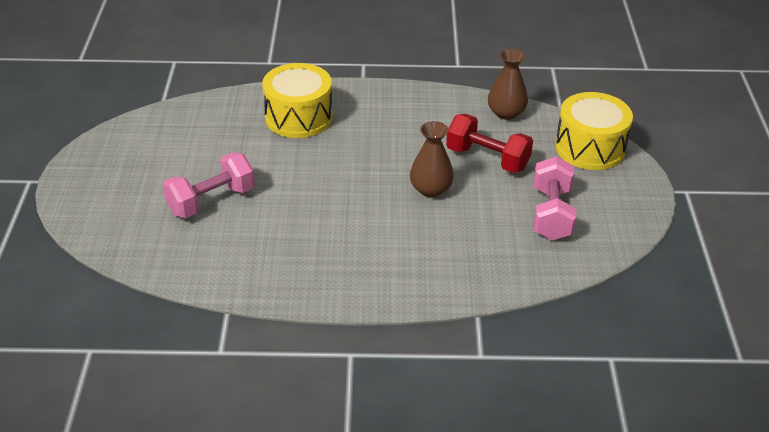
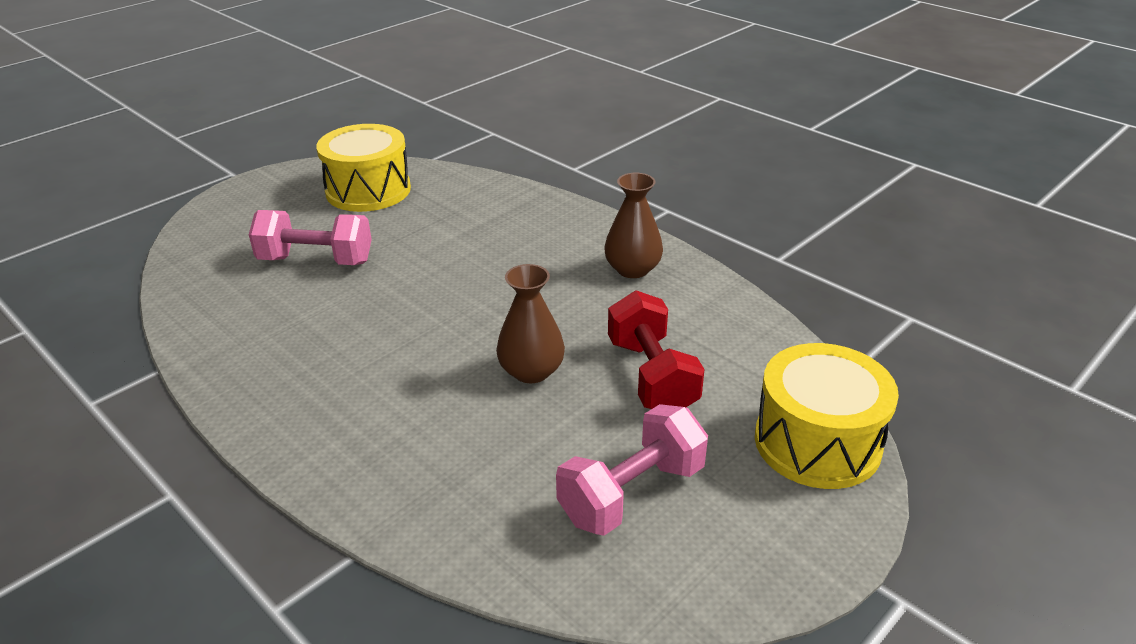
camera: 45 degrees right, 5 degrees down
yellow drum [262,63,333,138] -> yellow drum moved to [316,124,411,212]
brown vase [488,48,528,120] -> brown vase moved to [604,173,663,278]

